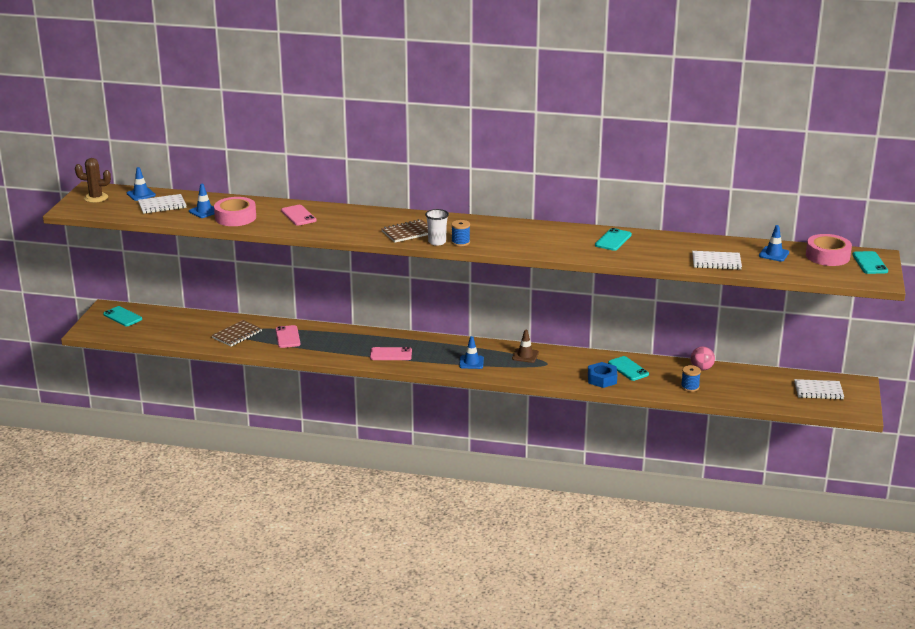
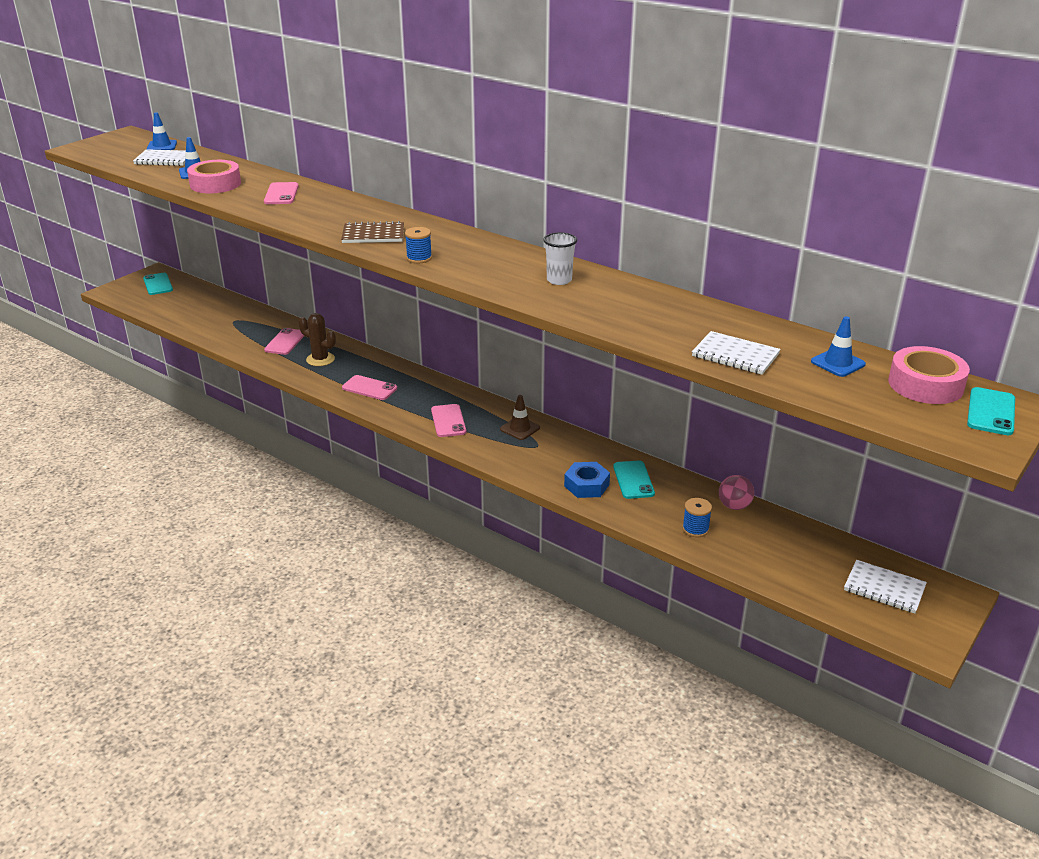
camera: 25 degrees right, 5 degrees up
brown cactus [75,158,111,203] -> brown cactus moved to [299,313,336,366]
brown notebook [212,320,262,347] -> none
white cup [425,209,449,246] -> white cup moved to [543,232,577,285]
blue traffic cone [459,336,484,369] -> pink phone [431,404,466,437]
turquoise phone [595,228,632,251] -> none

